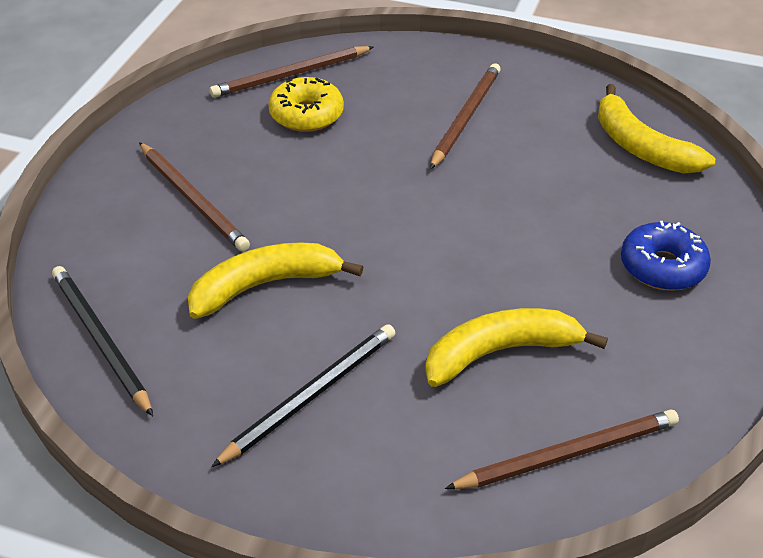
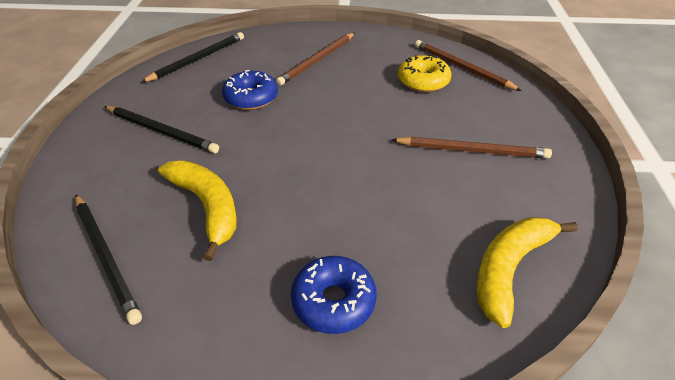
camera: 75 degrees right, 0 degrees up
yellow banana [188,242,363,319] -> blue donut [222,70,278,110]
brown pencil [445,410,679,489] -> black pencil [75,195,142,325]

